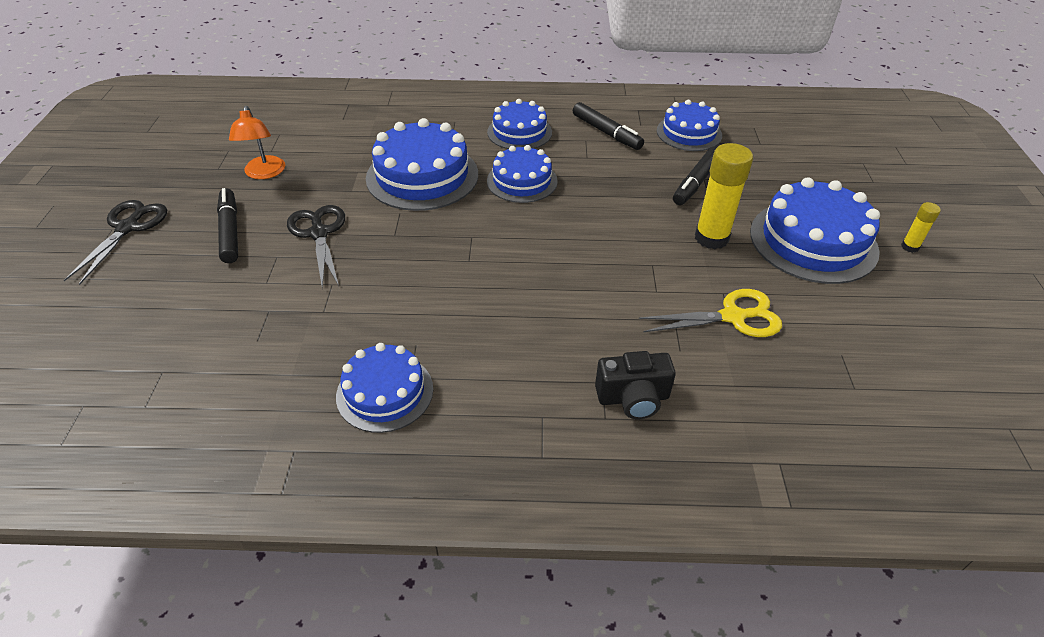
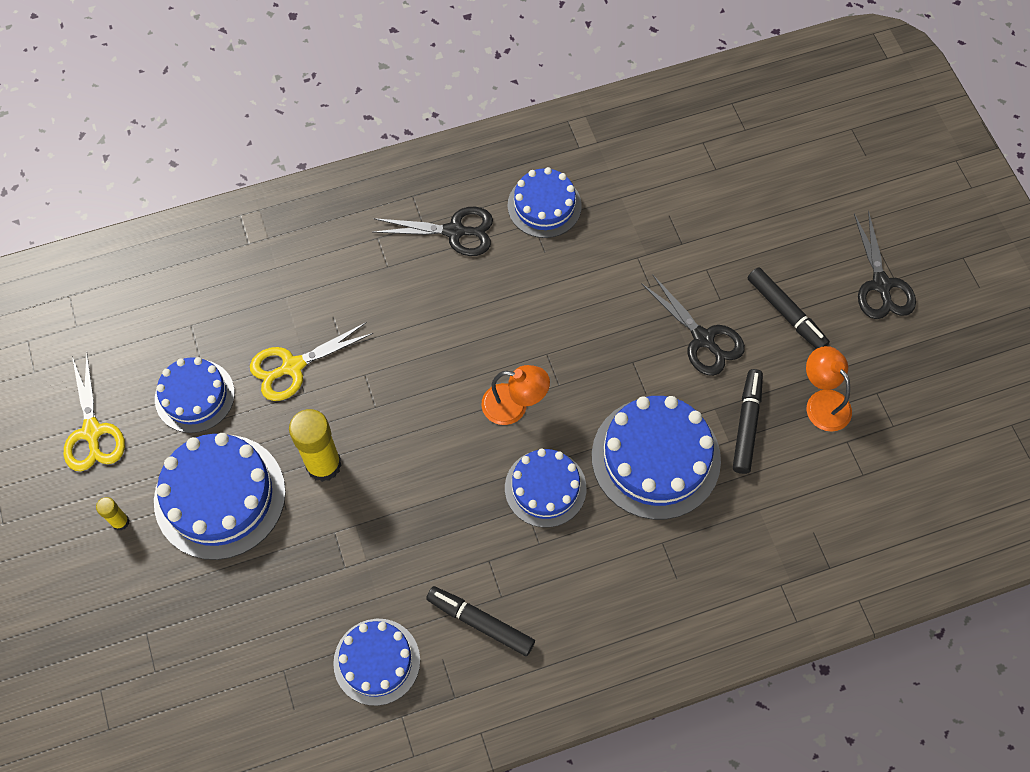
camera: 160 degrees right, 20 degrees up
blue cake [487,99,552,149] -> blue cake moved to [155,357,235,433]
black camera [595,351,676,419] -> none
black marker [673,146,717,205] -> black marker moved to [733,369,763,474]
none -> yellow scissors [64,353,125,471]
none -> black scissors [373,207,493,256]
none -> orange lamp [481,365,550,425]

